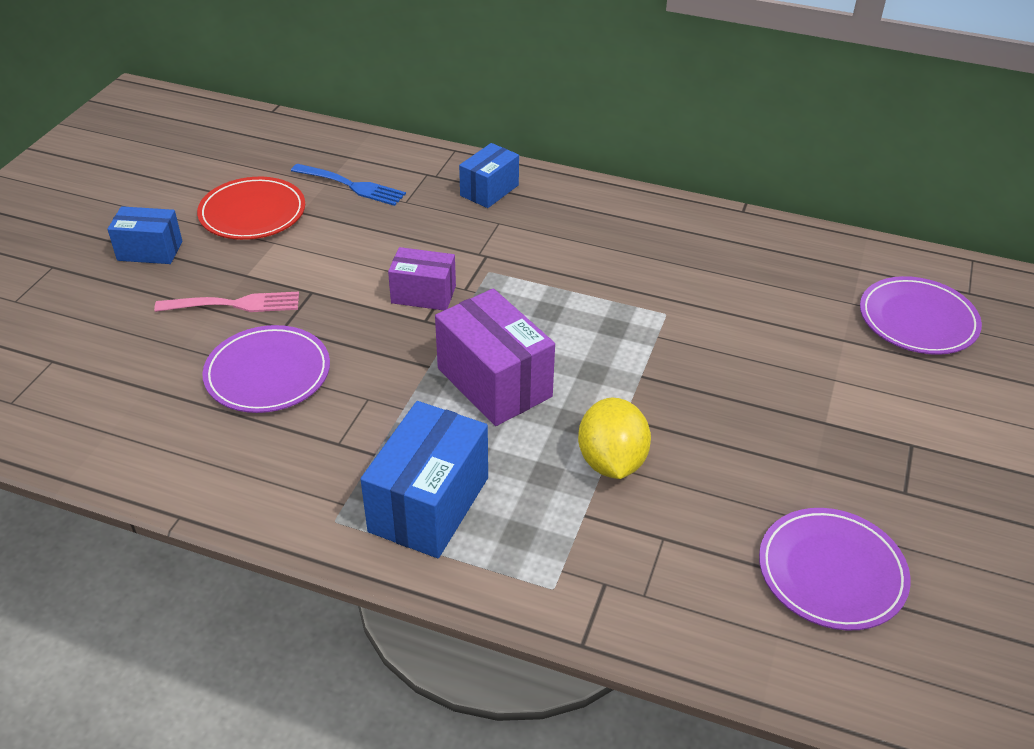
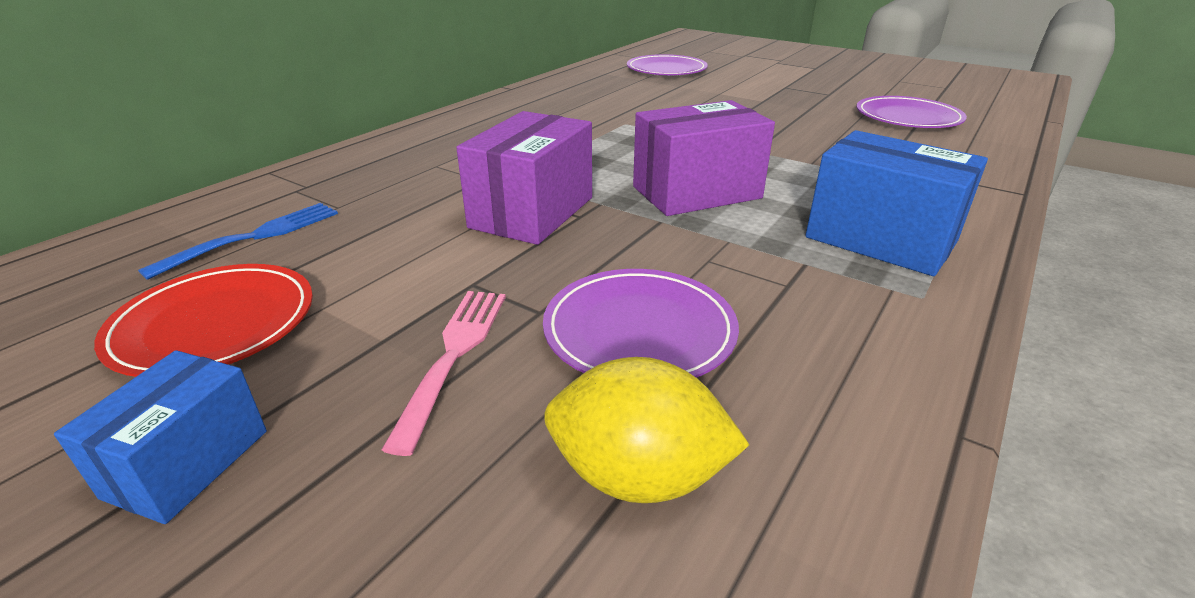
camera: 75 degrees left, 10 degrees down
purple box [388,247,456,310] -> purple box [456,111,592,245], size x1.63
blue box [459,143,519,208] -> none
yellow lemon [578,398,651,479] -> yellow lemon moved to [544,357,750,503]

